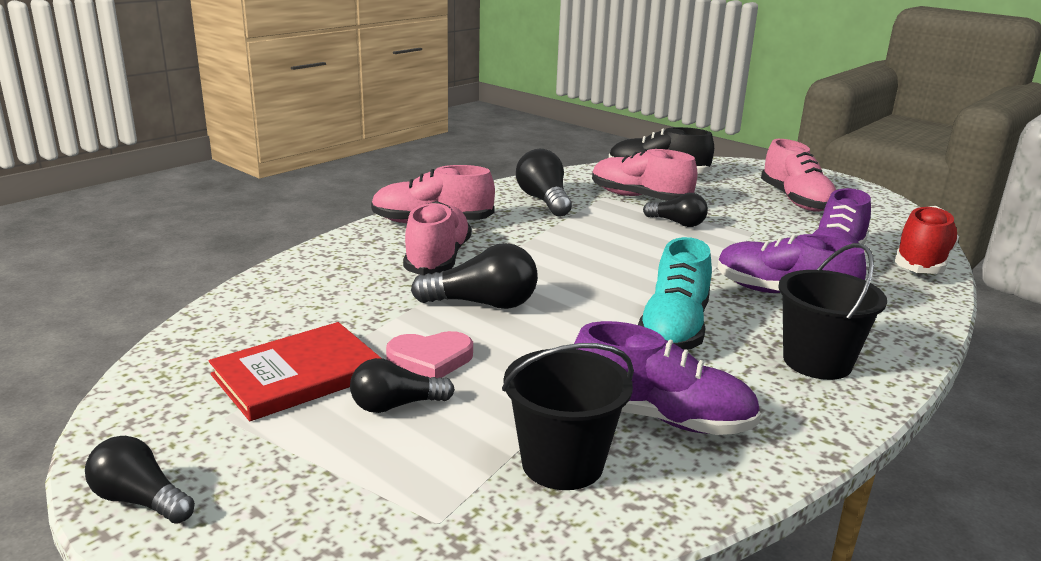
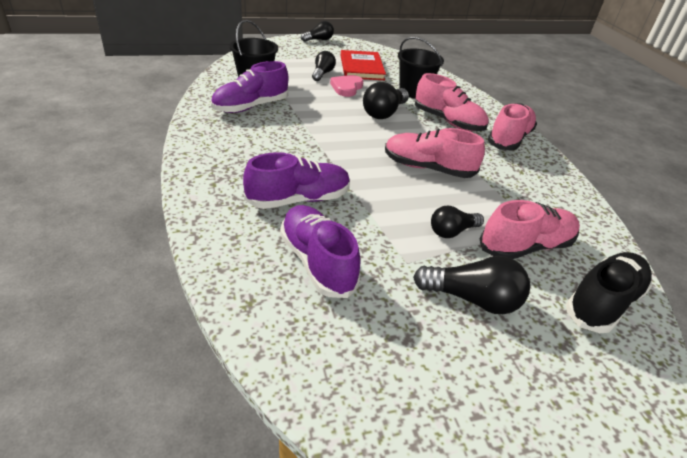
camera: 120 degrees right, 15 degrees up
black light bulb [516,149,572,217] -> black light bulb moved to [413,256,530,314]
turquoise shoe [638,237,712,350] -> none
pink shoe [761,139,836,212] -> pink shoe moved to [385,128,485,178]
black bucket [778,243,887,380] -> black bucket moved to [398,37,444,98]
red shoe [895,206,959,274] -> none

